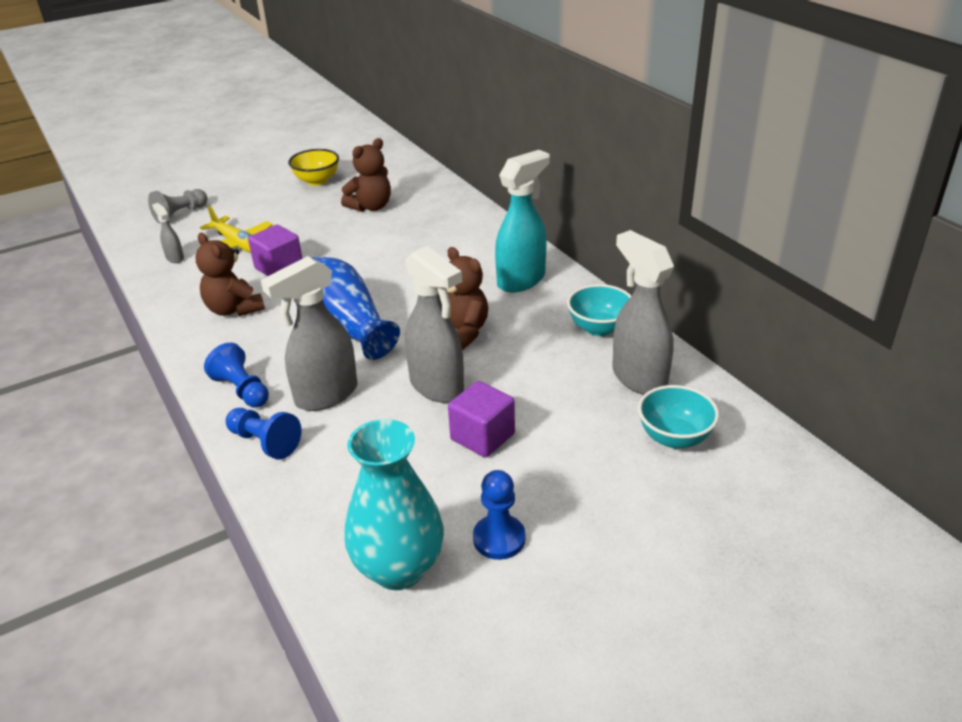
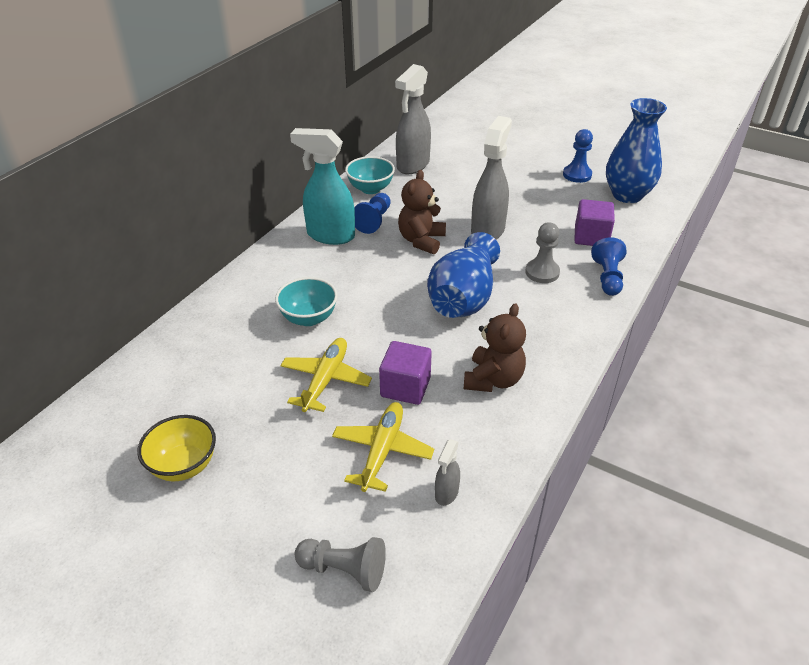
camera: 120 degrees left, 5 degrees up
blue pawn [204,343,269,408] -> blue pawn moved to [354,193,391,234]
grey spray bottle [261,256,358,411] -> grey pawn [525,222,560,283]
brown teddy bear [341,138,391,212] -> none
turquoise vase [344,419,444,590] -> blue vase [606,98,667,203]
purple cube [448,381,515,458] -> purple cube moved to [574,199,615,246]
turquoise bowl [638,385,719,449] -> turquoise bowl moved to [275,277,338,326]
none -> yellow plane [280,338,372,412]

